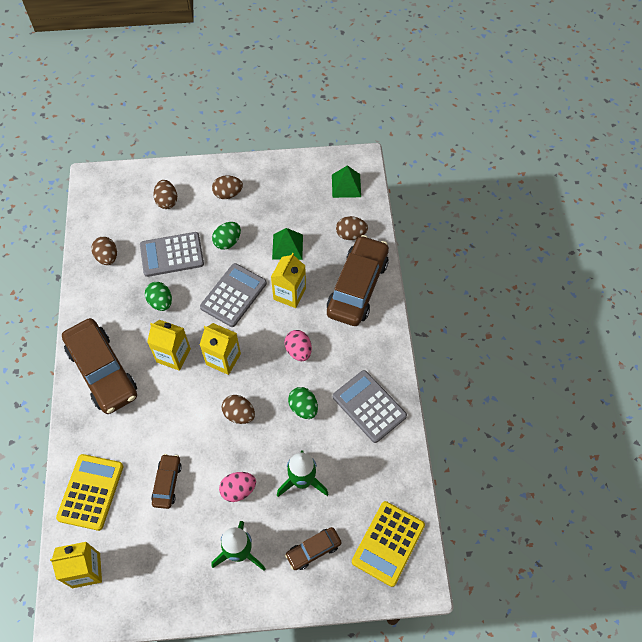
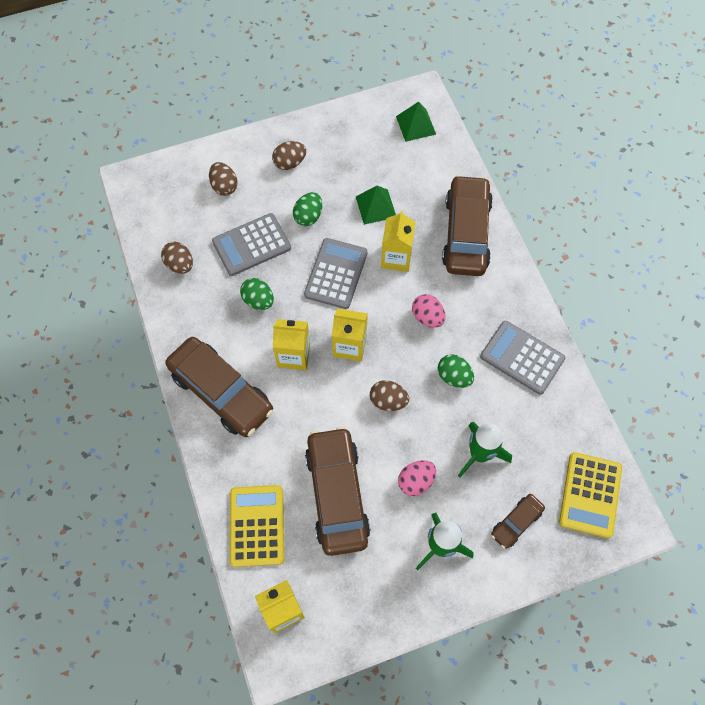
camera: 15 degrees left, 5 degrees up
brown car [151,454,182,509] -> brown car [305,427,370,556], size x2.06
brown egg [336,216,368,240] -> none

